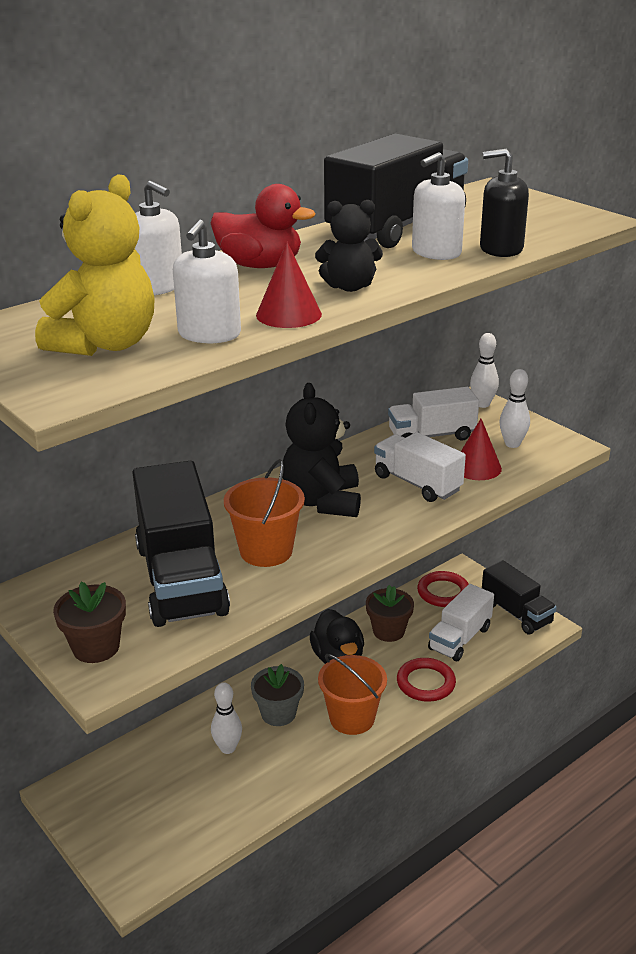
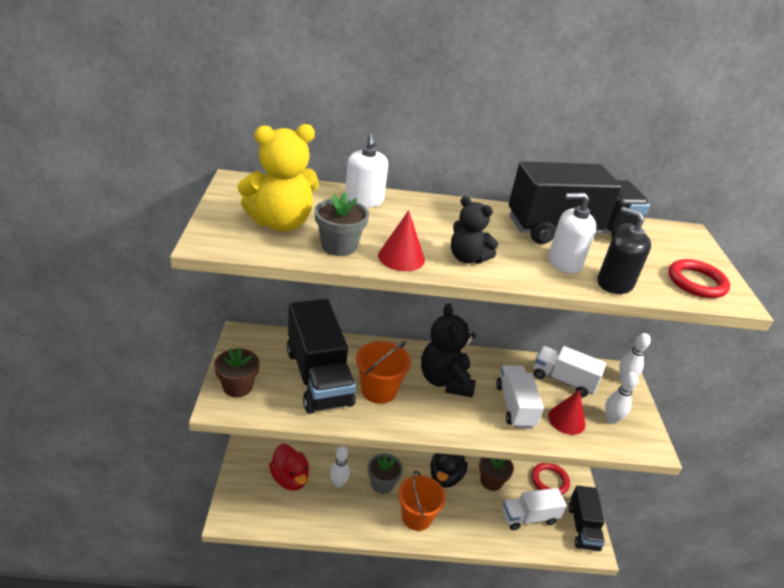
camera: 35 degrees right, 5 degrees up
black truck [132,461,230,627] -> black truck turned 45 degrees counterclockwise [287,299,356,414]
white soap dispenser [173,220,241,343] -> grey flower pot [315,192,369,256]
red duck [211,184,315,268] -> red duck moved to [269,444,309,491]
black teddy bear [283,383,361,517] -> black teddy bear turned 45 degrees counterclockwise [421,303,476,397]
red ring [397,658,456,702] -> red ring moved to [668,259,730,298]

